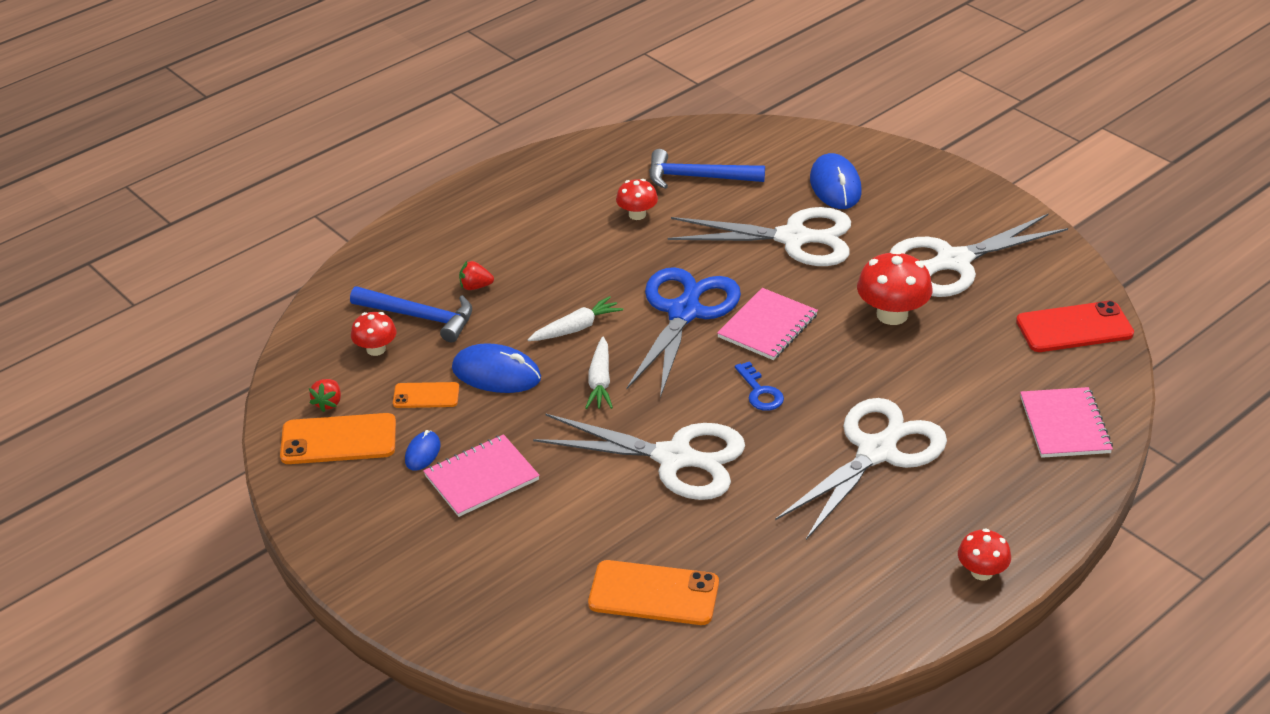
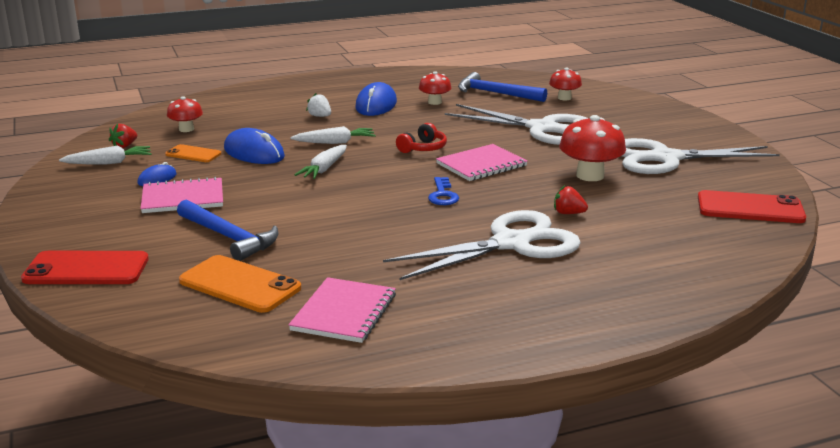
camera: 20 degrees right, 15 degrees down
orange phone [280,413,396,464] -> white carrot [59,145,152,164]
blue hammer [350,286,472,343] -> blue hammer moved to [177,200,278,261]
red strawberry [459,261,494,290] -> red strawberry moved to [554,186,588,214]
white scissors [533,413,745,500] -> none
blue scissors [626,267,741,398] -> red headphones [396,123,447,153]
blue mouse [810,153,862,209] -> blue mouse moved to [355,82,397,116]
red mushroom [958,528,1011,580] -> red mushroom moved to [549,68,582,100]
pink notebook [1020,387,1113,458] -> pink notebook moved to [288,277,396,343]
none -> red phone [21,251,149,284]
none -> white strawberry [306,93,331,117]

